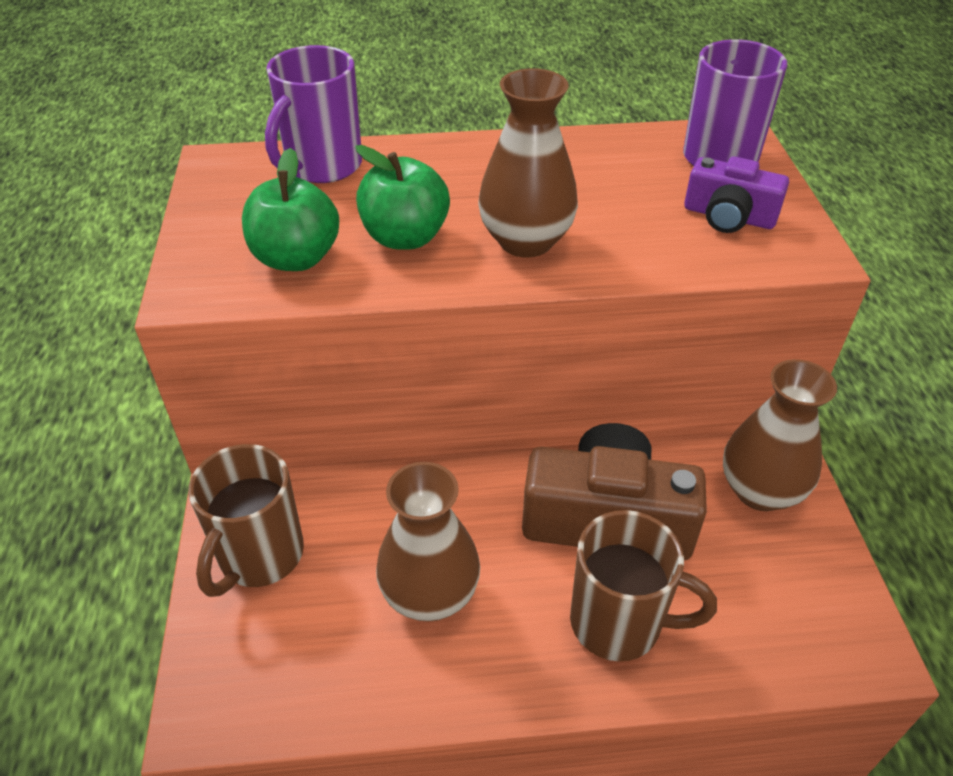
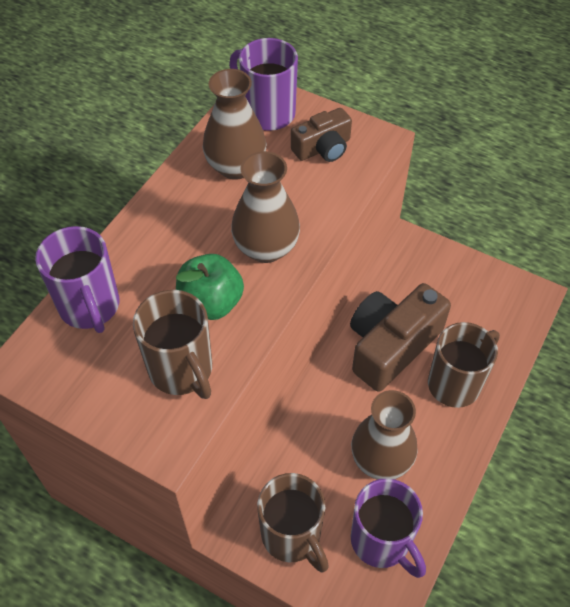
camera: 55 degrees left, 10 degrees up
green apple [242,148,339,271] -> brown mug [133,290,212,399]
purple camera [684,156,789,233] -> brown camera [291,108,352,162]
brown vase [723,359,837,511] -> brown vase moved to [203,69,266,180]
none -> purple mug [351,478,426,578]

